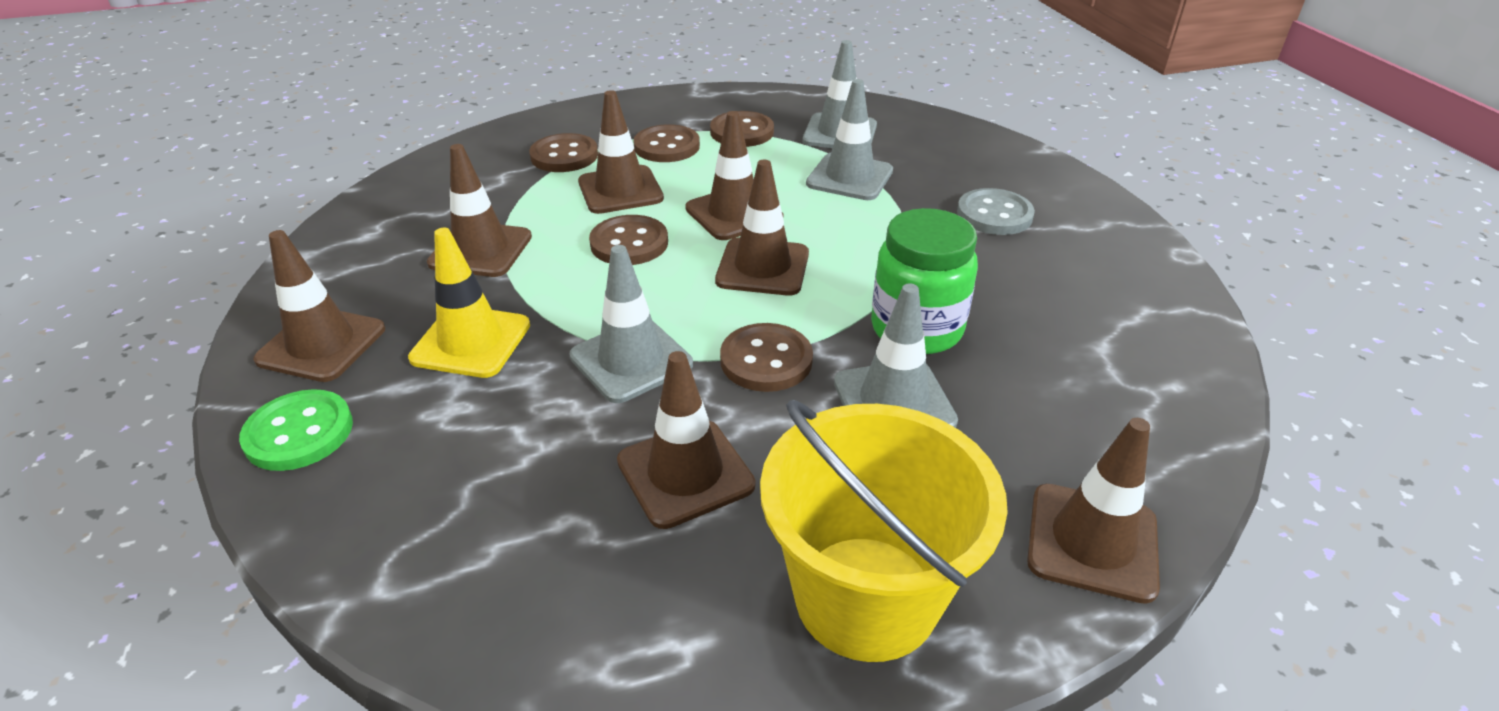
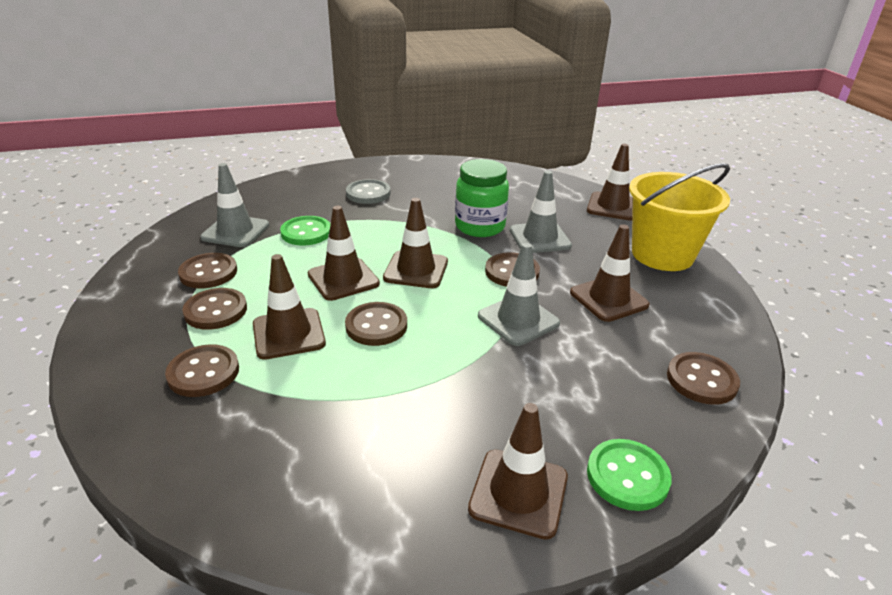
camera: 90 degrees left, 5 degrees down
yellow traffic cone [408,228,530,378] -> none
brown traffic cone [427,144,532,277] -> none
grey traffic cone [806,79,893,200] -> green button [280,216,330,245]
none -> brown button [667,352,740,405]

